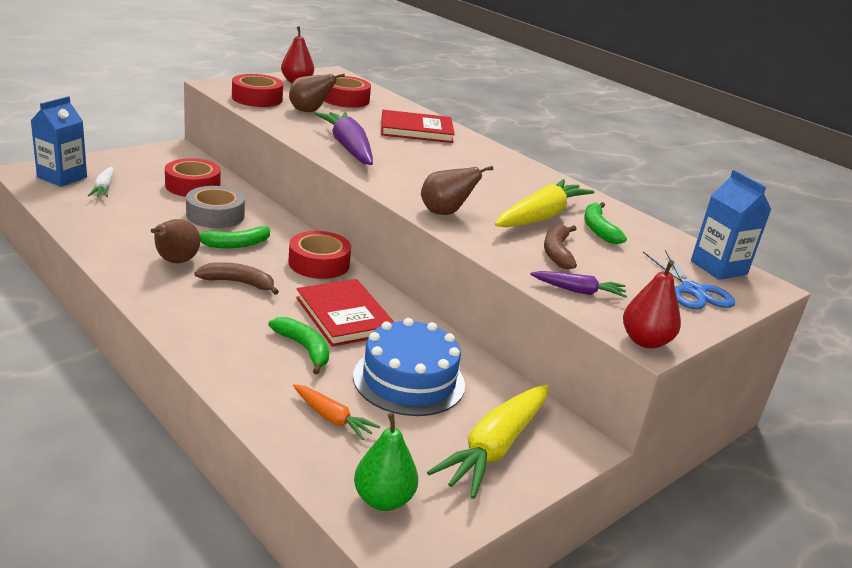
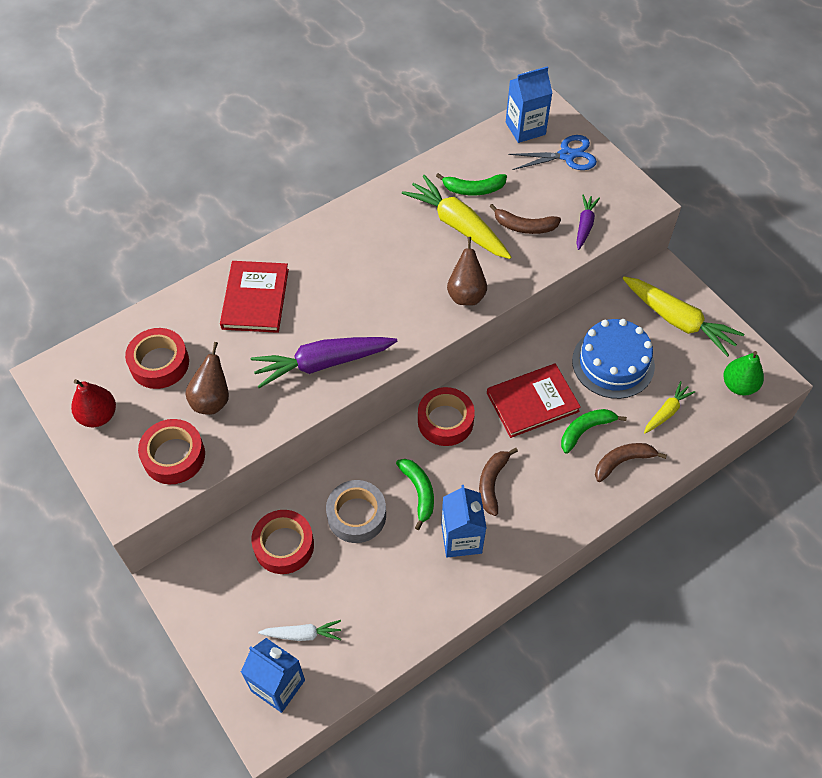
camera: 80 degrees left, 30 degrees up
brown pear [151,219,200,263] -> blue carton [441,485,486,558]
orange carrot [293,384,380,440] -> yellow carrot [644,381,695,434]
red pear [623,260,681,349] -> none
none -> brown banana [595,443,667,482]

